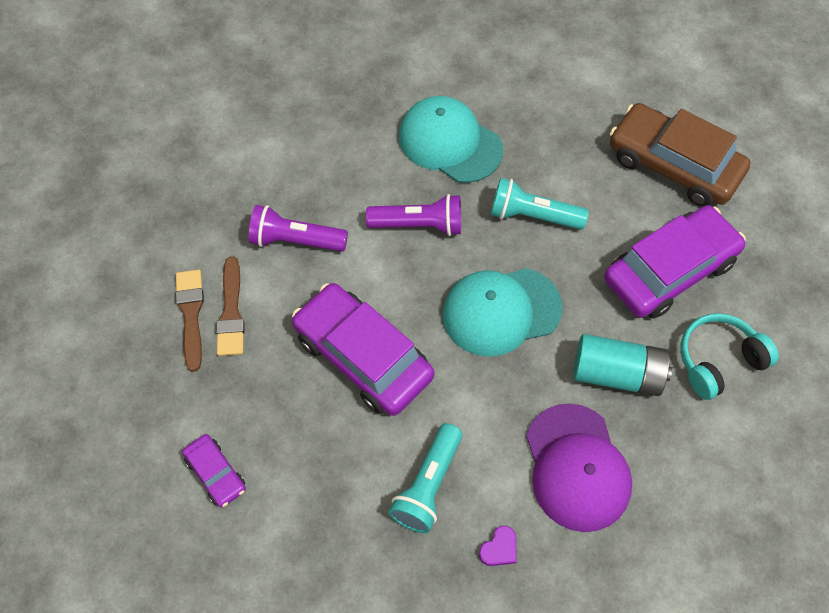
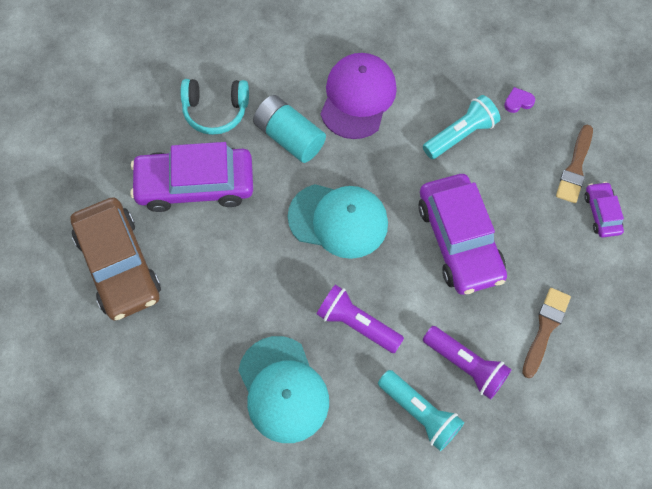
camera: 150 degrees left, 5 degrees up
brown brush [175,270,204,372] -> brown brush moved to [556,125,593,203]
purple heart [479,526,517,566] -> purple heart moved to [504,87,535,113]
turquoise flashlight [491,178,589,230] -> turquoise flashlight moved to [378,370,464,451]

